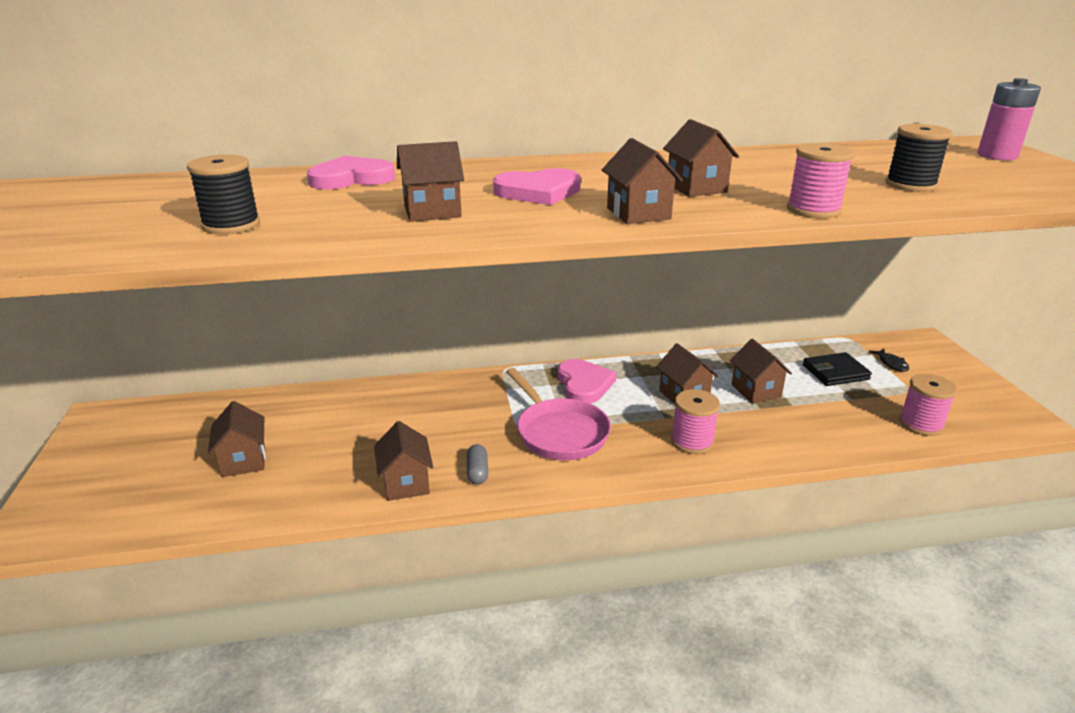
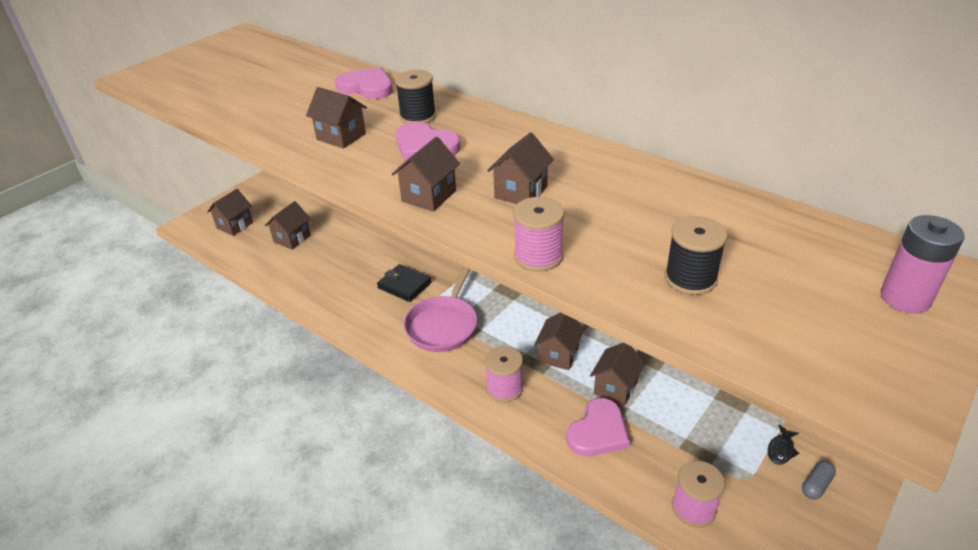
camera: 50 degrees right, 10 degrees up
black spool [187,154,260,234] -> black spool moved to [395,70,436,124]
brown house [374,421,433,501] -> brown house moved to [207,189,253,236]
grey capsule [467,444,488,485] -> grey capsule moved to [802,461,836,500]
pink heart [558,359,616,403] -> pink heart moved to [566,398,630,456]
black wallet [803,352,872,386] -> black wallet moved to [377,264,432,302]

